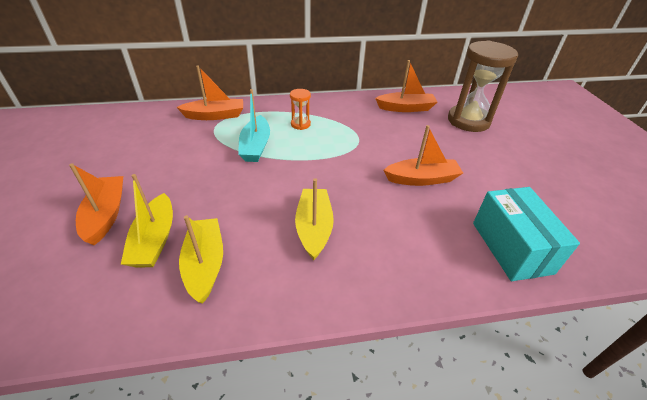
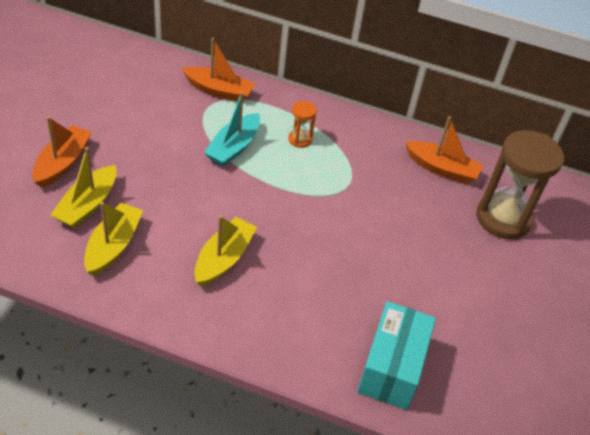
camera: 25 degrees right, 5 degrees up
orange boat [384,125,463,186] -> none

